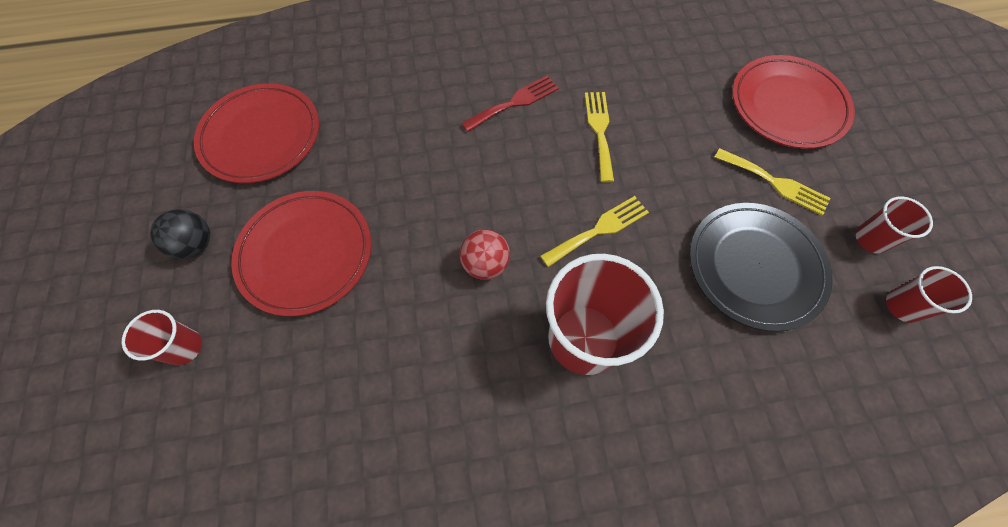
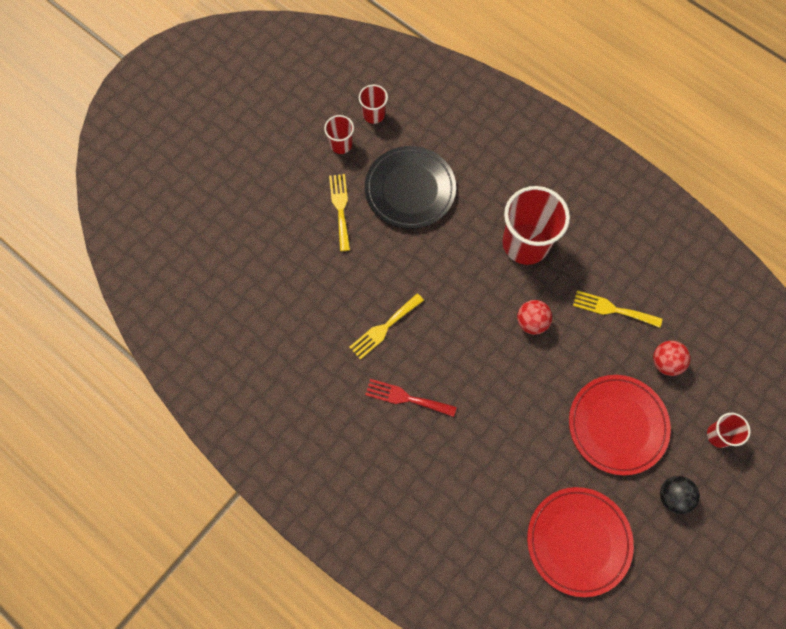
camera: 130 degrees left, 5 degrees up
yellow fork [540,196,649,267] -> yellow fork moved to [573,290,662,328]
red plate [732,55,855,149] -> none
none -> red ball [653,341,690,376]

